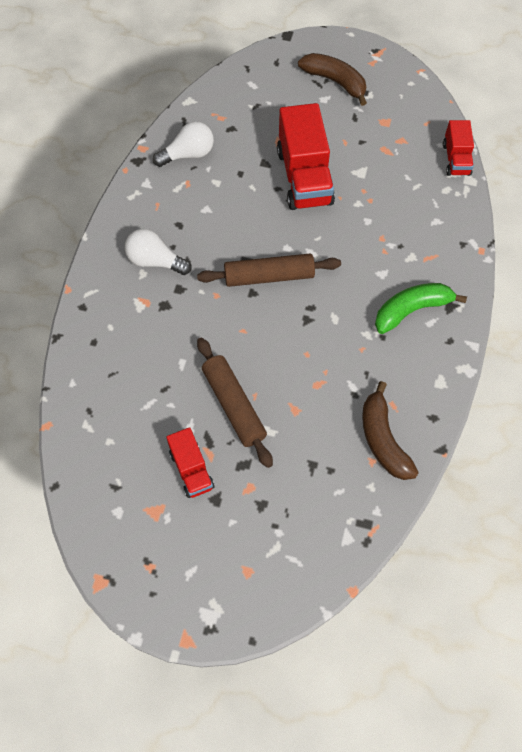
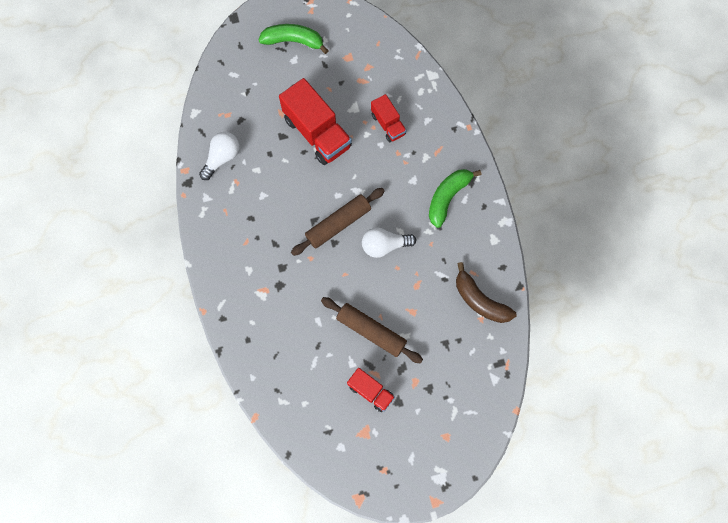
camera: 30 degrees left, 10 degrees up
white light bulb [125,229,191,275] -> white light bulb moved to [362,227,416,258]
brown banana [298,53,367,106] -> green banana [258,24,329,54]
red truck [443,120,474,176] -> red truck moved to [371,94,407,142]

